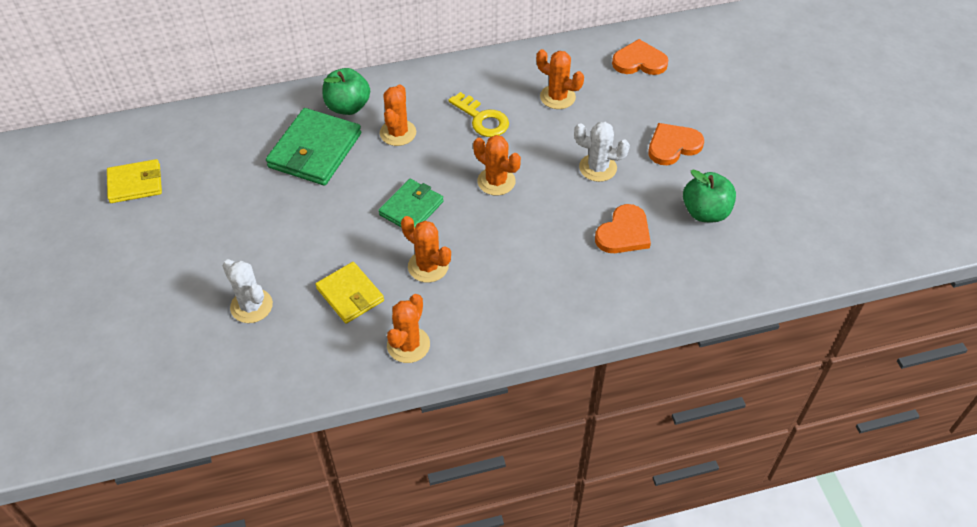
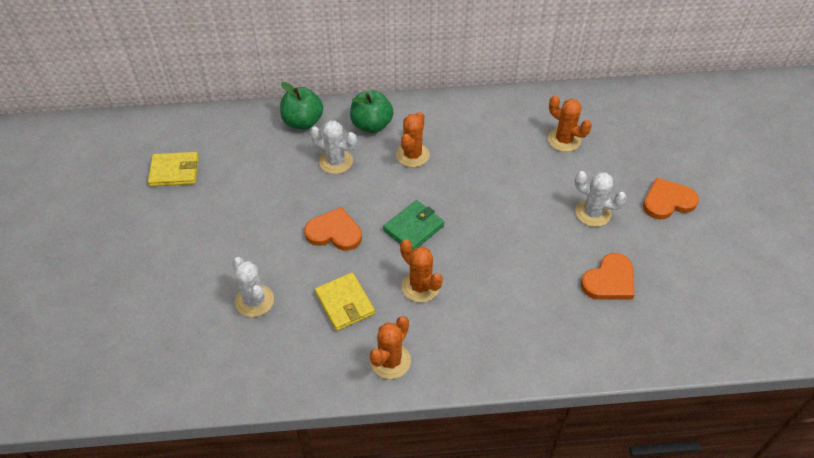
camera: 10 degrees right, 0 degrees up
green wallet [266,108,361,186] -> white cactus [310,121,357,174]
yellow key [448,92,509,137] -> none
orange cactus [473,135,521,195] -> none
orange heart [612,39,668,75] -> orange heart moved to [304,207,362,251]
green apple [683,169,736,222] -> green apple moved to [280,82,323,130]

